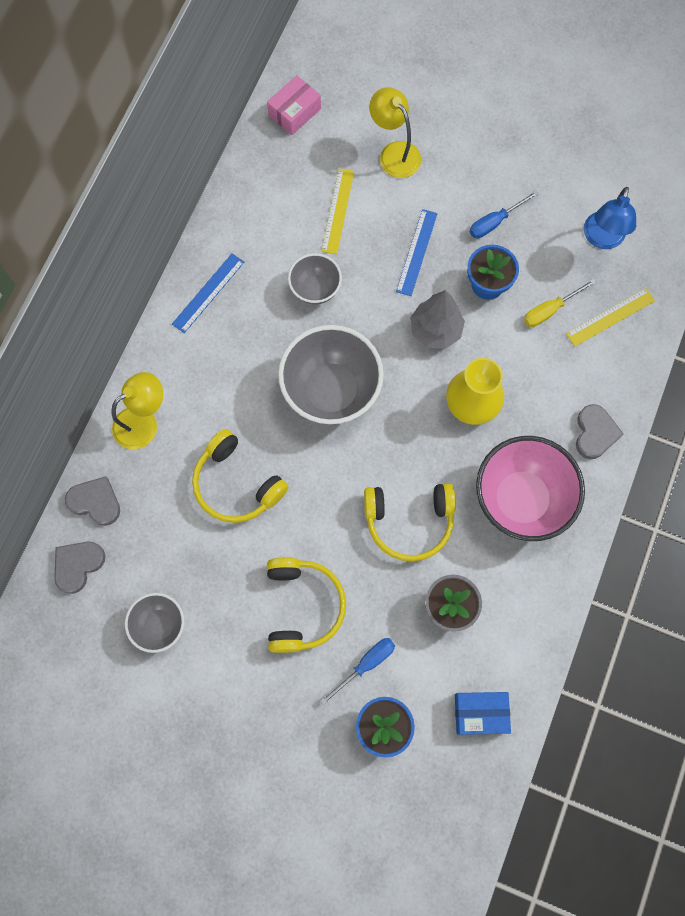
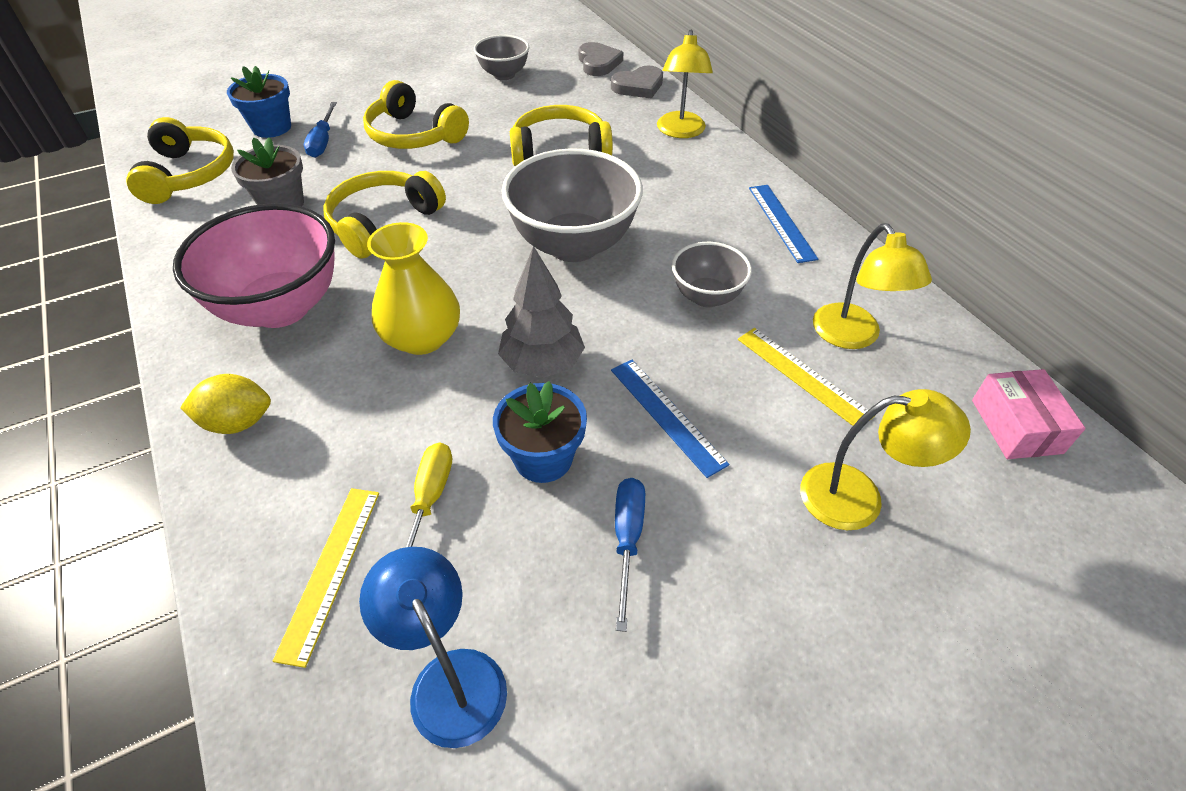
camera: 130 degrees right, 25 degrees down
blue box [455,692,511,735] -> yellow headphones [126,117,234,204]
grey heart [576,404,624,459] -> yellow lemon [180,374,271,434]
none -> yellow lamp [813,223,932,349]

